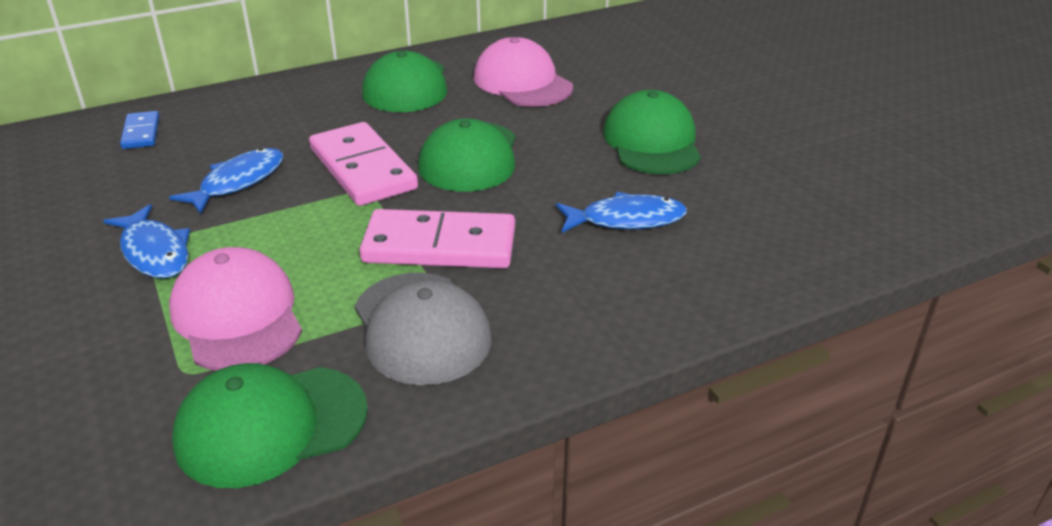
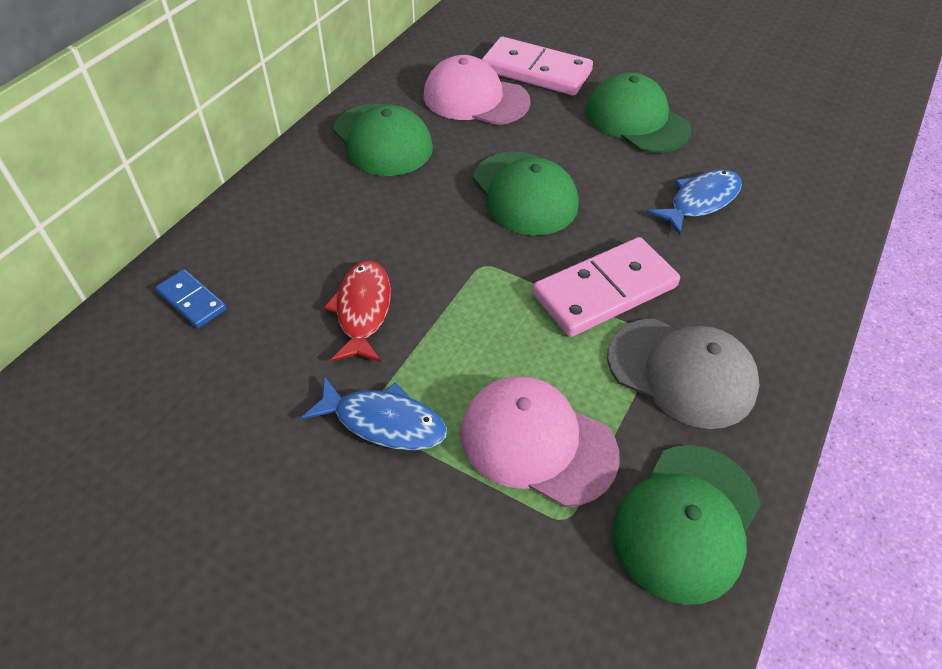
camera: 35 degrees left, 15 degrees up
blue fish [169,148,283,214] -> red fish [324,260,391,362]
pink domino [309,122,418,206] -> pink domino moved to [482,37,593,96]

